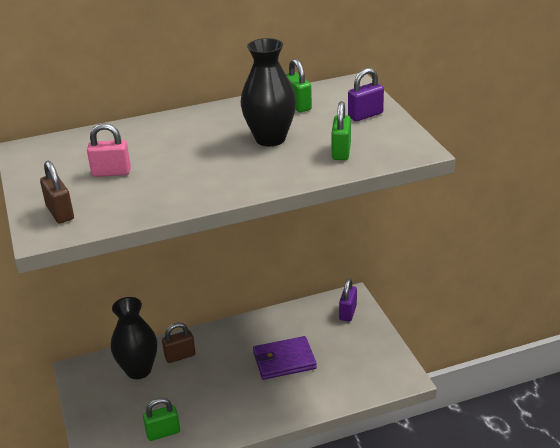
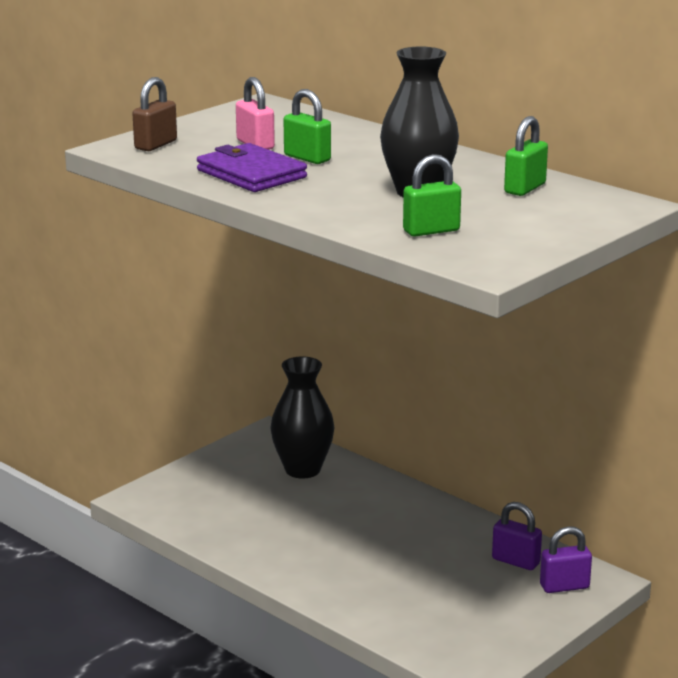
camera: 60 degrees right, 10 degrees down
green padlock [143,398,180,441] -> green padlock moved to [284,89,331,164]
brown padlock [162,322,195,363] -> none
purple wallet [253,336,317,380] -> purple wallet moved to [197,143,307,192]
purple padlock [348,68,384,121] -> purple padlock moved to [492,502,542,570]

